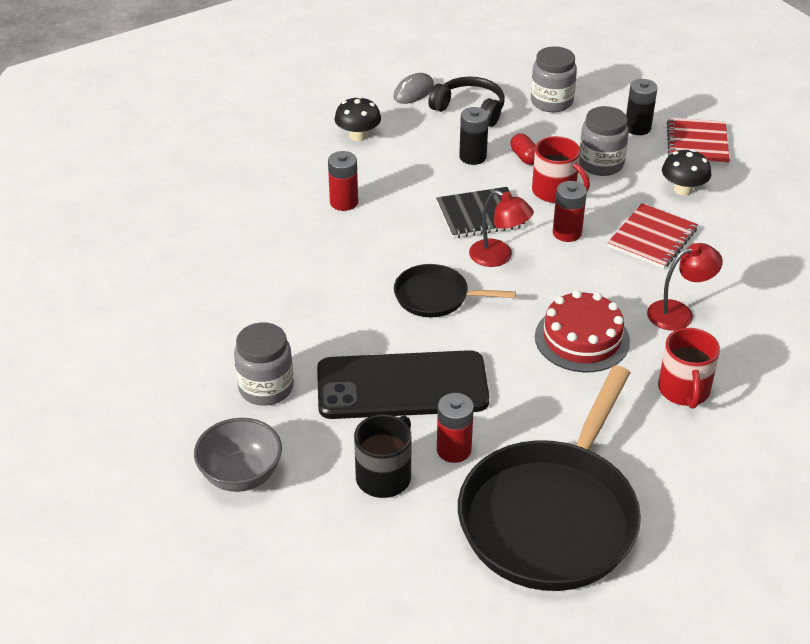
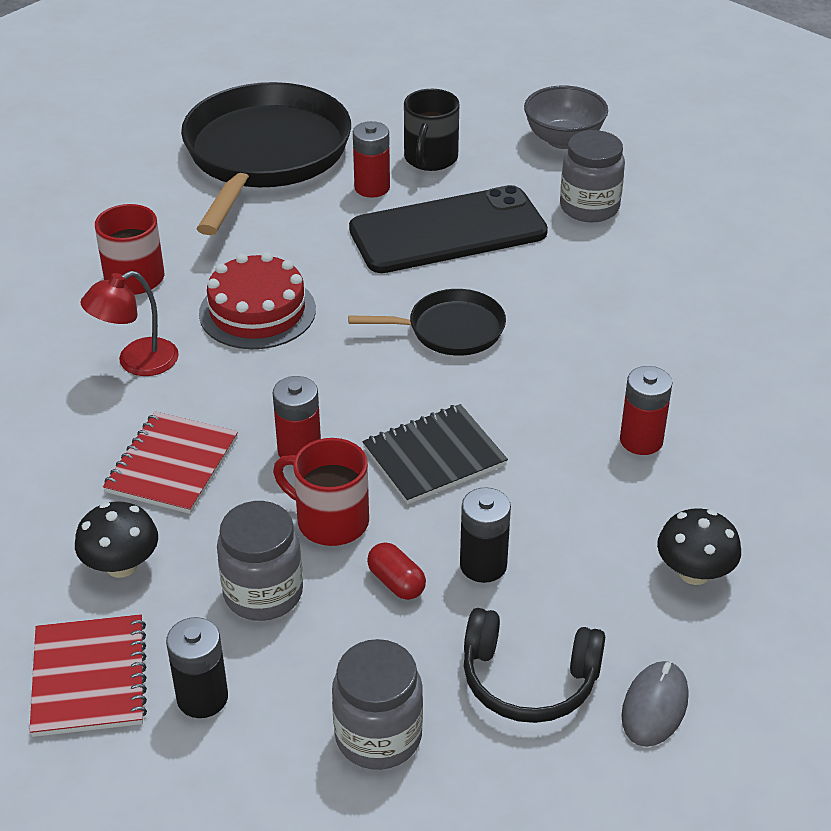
camera: 165 degrees right, 0 degrees up
red lamp [469,190,534,267] -> none

